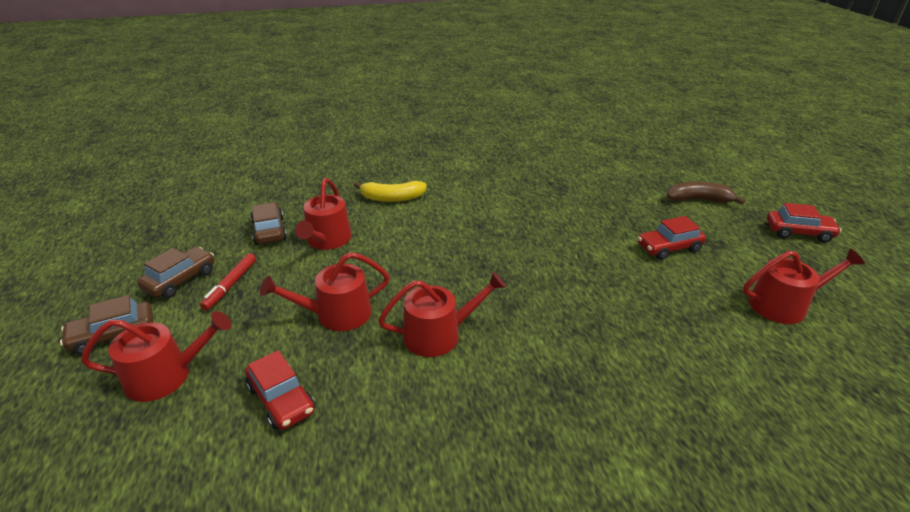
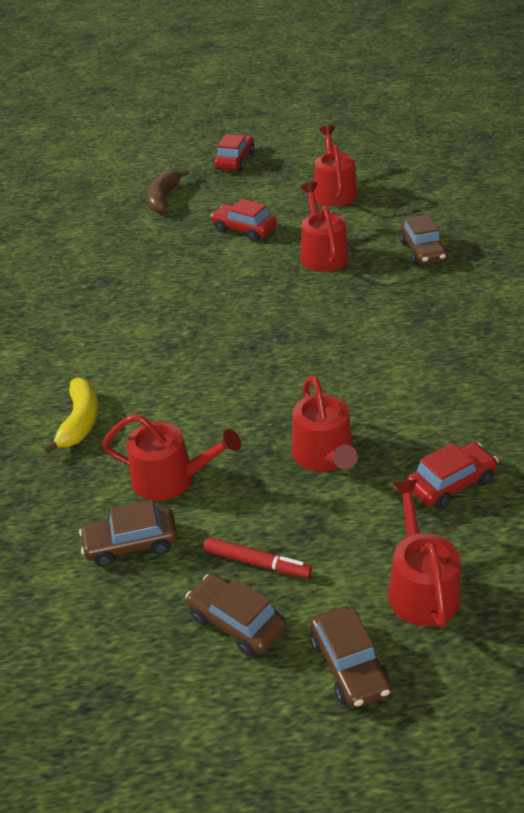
camera: 80 degrees left, 5 degrees up
red watering can [378,271,506,357] -> red watering can moved to [300,182,349,272]
red car [638,216,706,260] -> red car turned 135 degrees clockwise [211,199,277,242]
none -> brown car [399,214,448,266]

